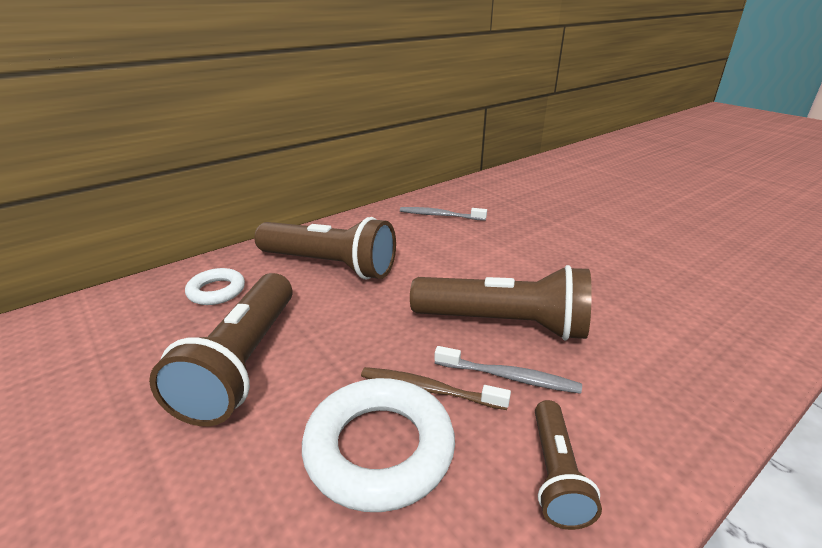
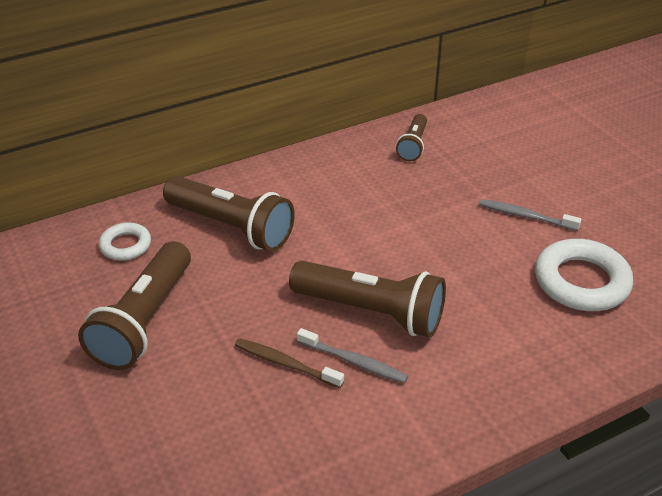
camera: 10 degrees right, 10 degrees up
white ring [302,378,455,512] -> white ring moved to [535,239,633,311]
grey toothbrush [400,207,487,221] -> grey toothbrush moved to [479,199,581,231]
brown flashlight [535,400,602,530] -> brown flashlight moved to [396,114,427,161]

